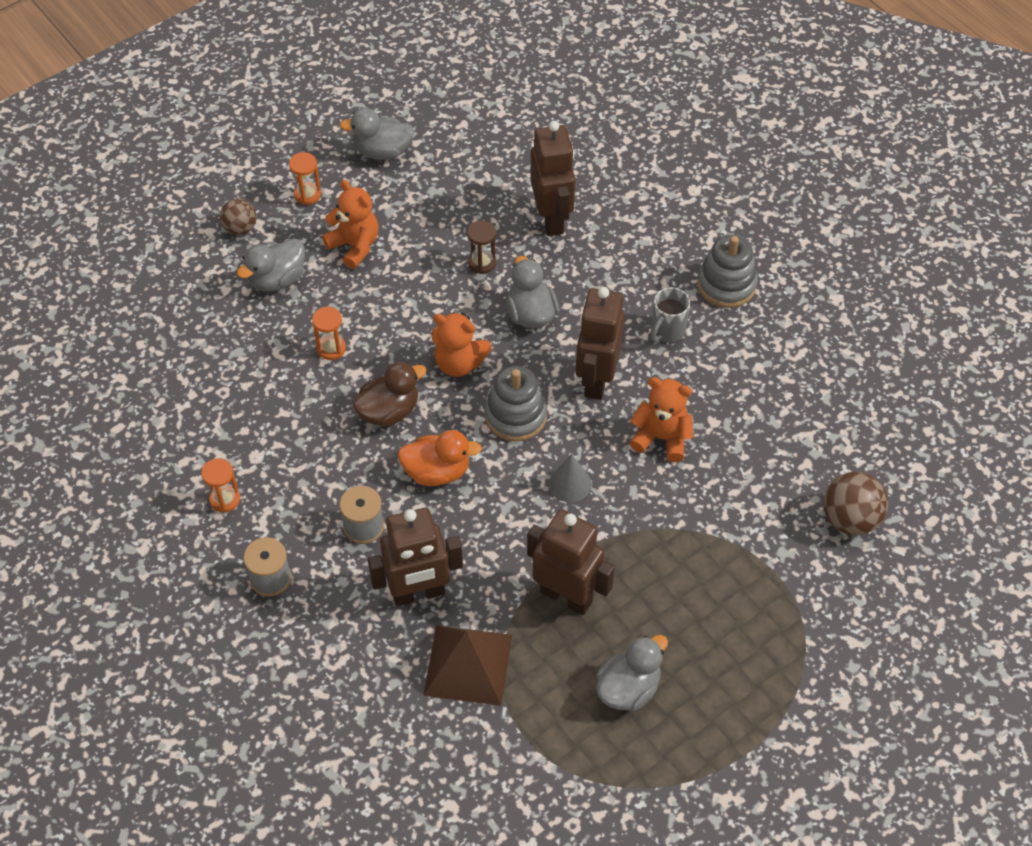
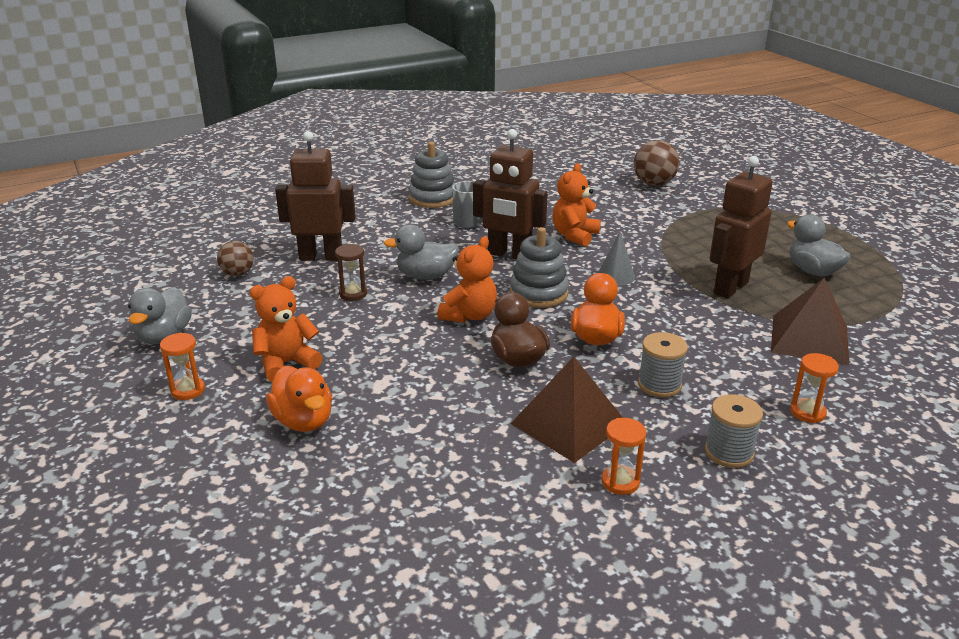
camera: 80 degrees left, 25 degrees down
brown ball [220,199,257,235] -> brown ball moved to [217,241,254,276]
grey duck [237,238,305,292] -> orange duck [266,366,332,432]
orange hourglass [312,307,346,360] -> orange hourglass moved to [790,353,839,423]
brown robot [368,508,463,607] -> none
none -> brown pyramid [510,357,623,463]

